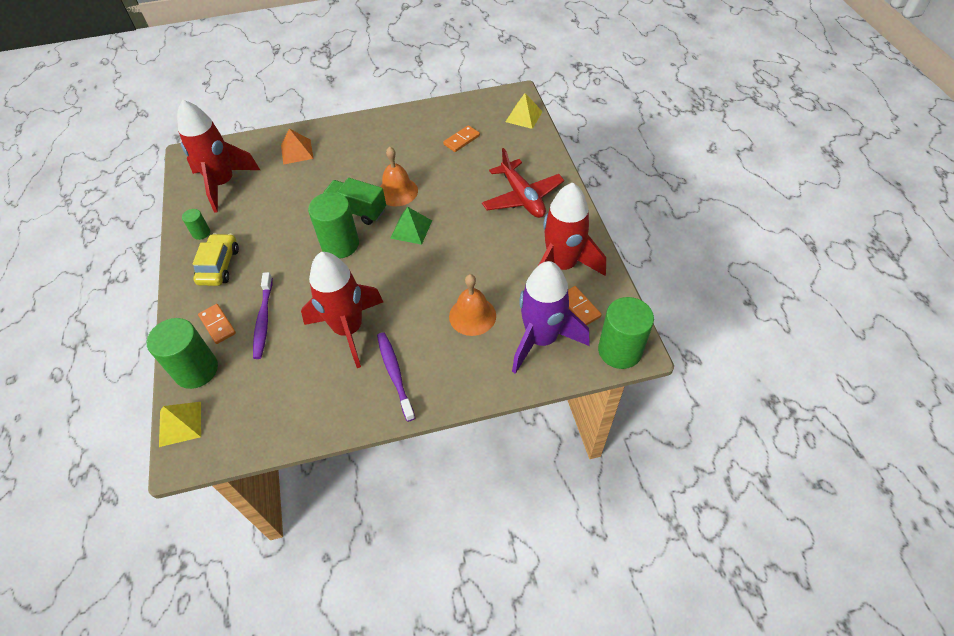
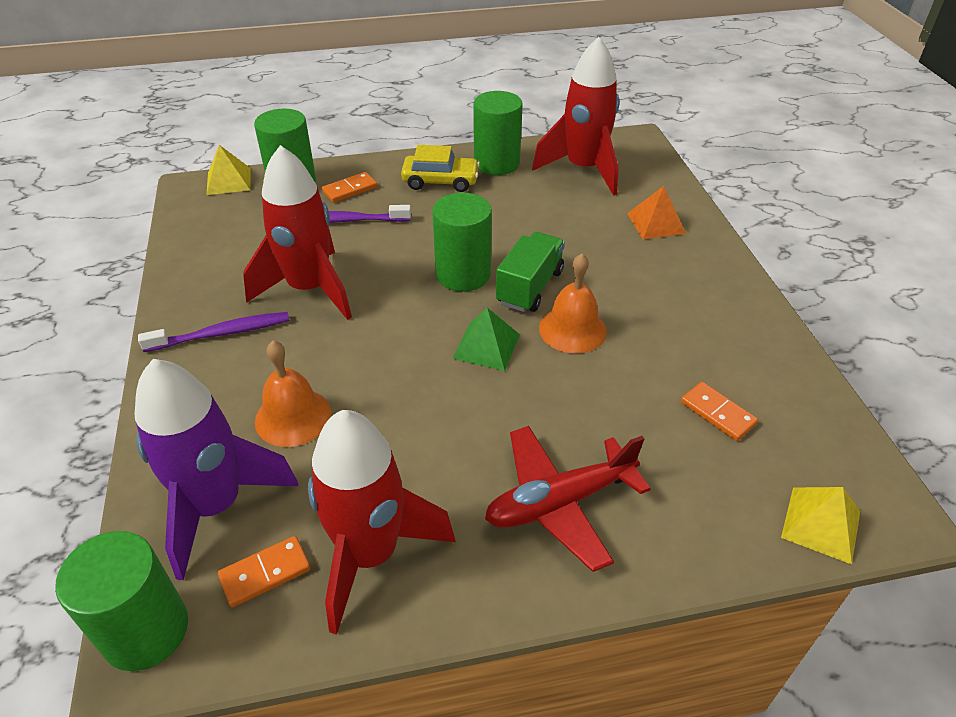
camera: 90 degrees right, 10 degrees down
green cylinder [182,209,210,240] -> green cylinder [473,91,523,175], size x2.06

